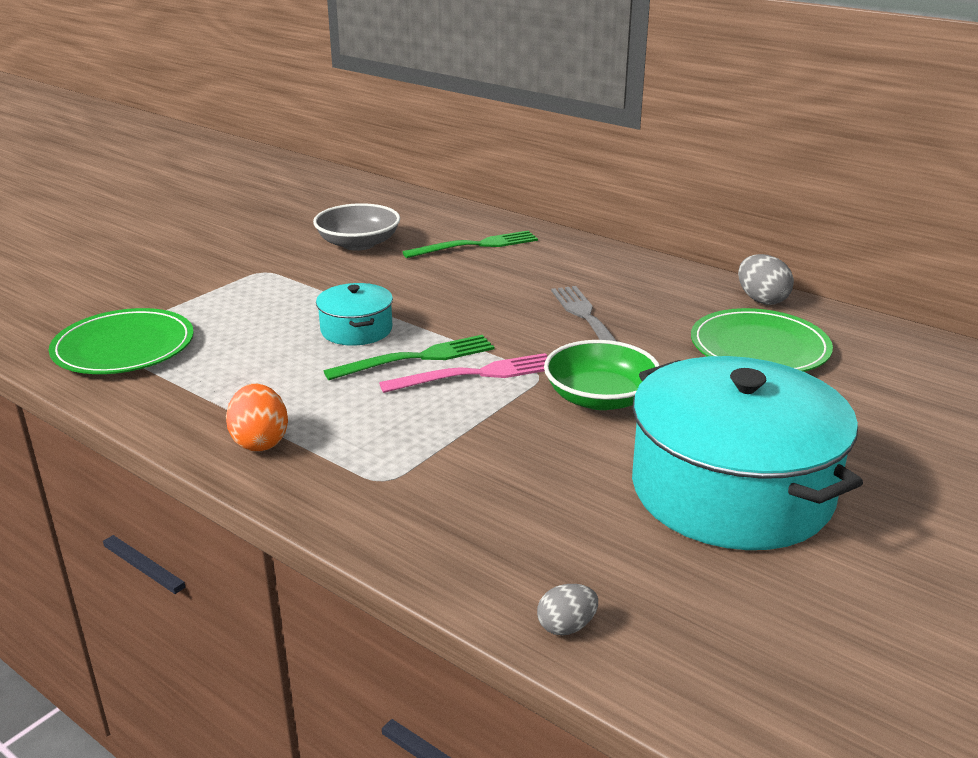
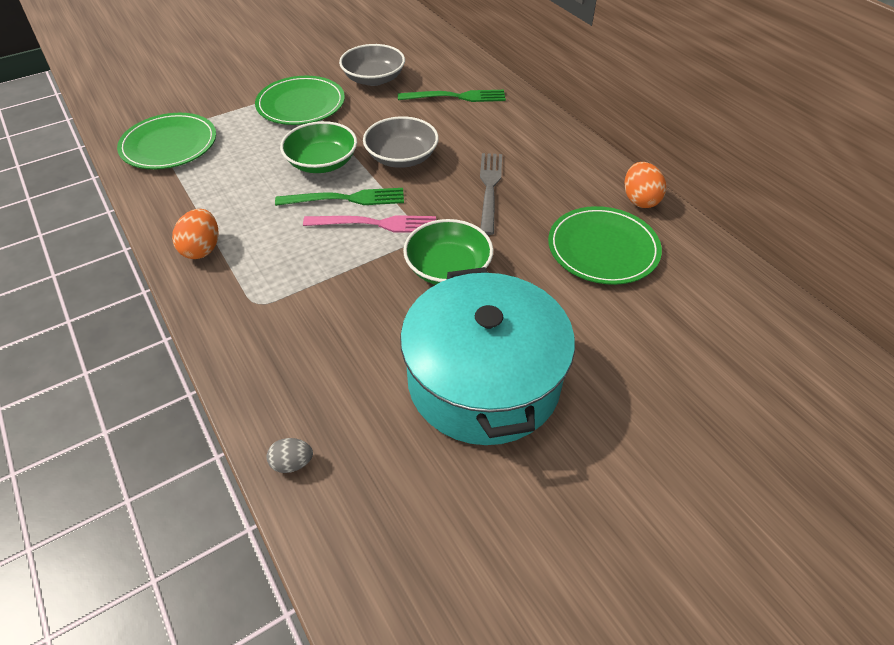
camera: 20 degrees right, 20 degrees up
turquoise pot [316,283,393,346] -> green bowl [280,121,357,173]
grey egg [738,254,794,305] -> orange egg [624,162,666,208]
none -> green plate [255,76,345,125]
none -> grey bowl [363,116,439,168]

